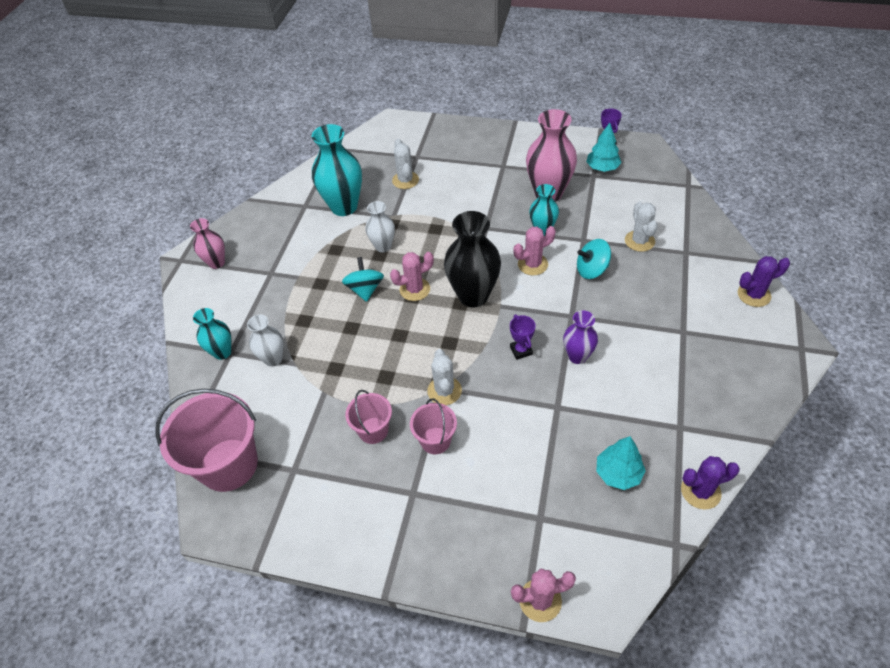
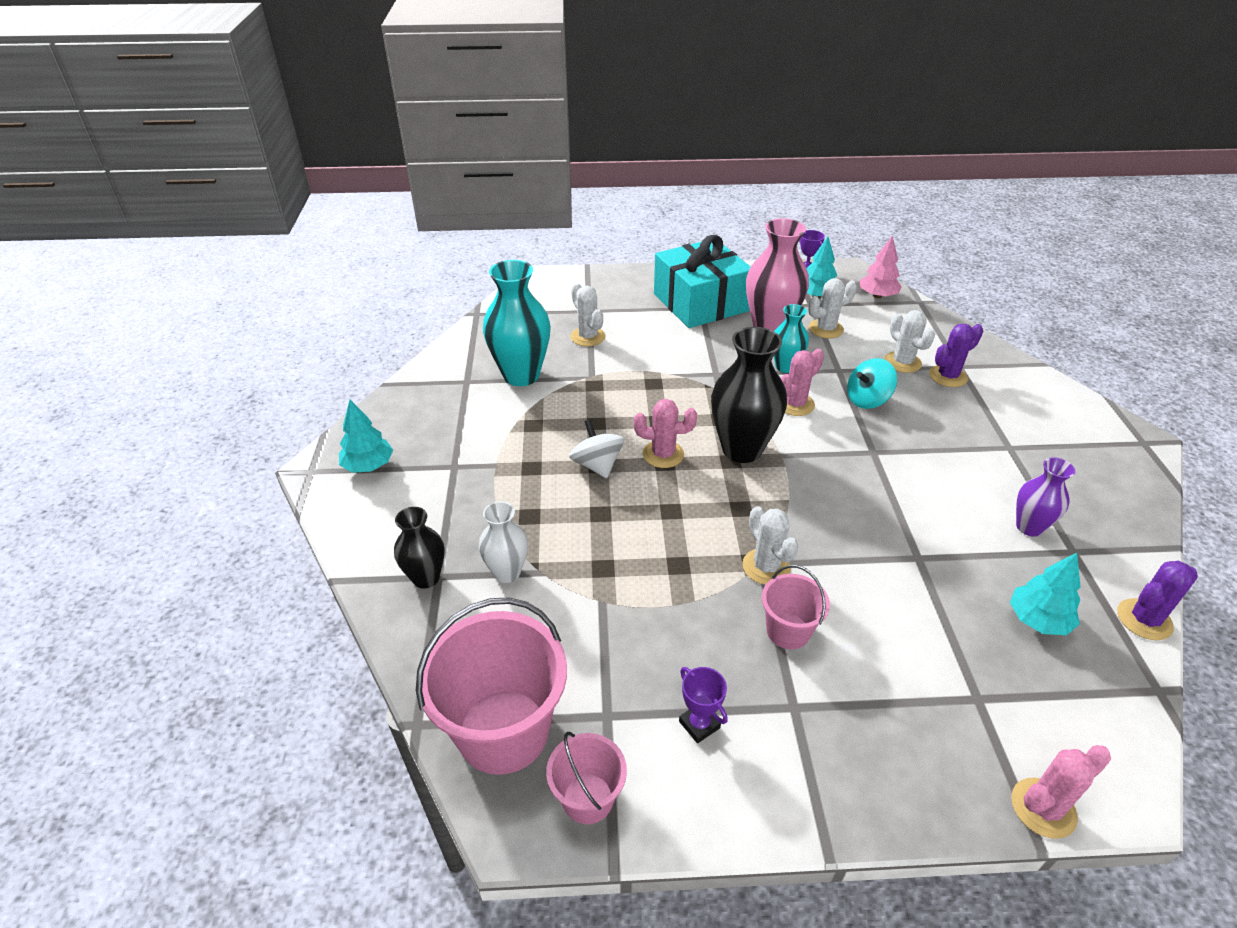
camera: 20 degrees left, 10 degrees down
pink vase [190,218,225,269] -> turquoise tree [339,400,393,473]
turquoise vase [193,308,232,360] -> black vase [394,507,445,589]
turquoise spinning top [342,257,384,302] -> white spinning top [569,419,624,478]
pink bucket [345,390,392,444] -> pink bucket moved to [546,732,627,824]
white vase [365,201,395,252] -> none
pink cactus [390,252,434,301] -> pink cactus turned 45 degrees clockwise [634,399,697,468]
purple trophy [510,315,536,360] -> purple trophy moved to [679,667,728,743]
purple vase [563,310,598,364] -> purple vase moved to [1016,457,1075,537]
purple cactus [738,256,790,307] -> purple cactus moved to [929,324,983,387]
none -> turquoise gift [654,235,751,328]
none -> white cactus [808,278,857,338]
none -> pink tree [859,235,902,298]

